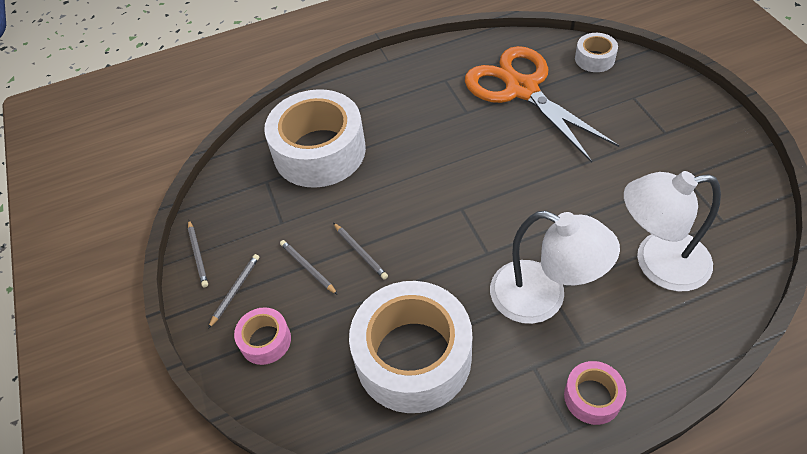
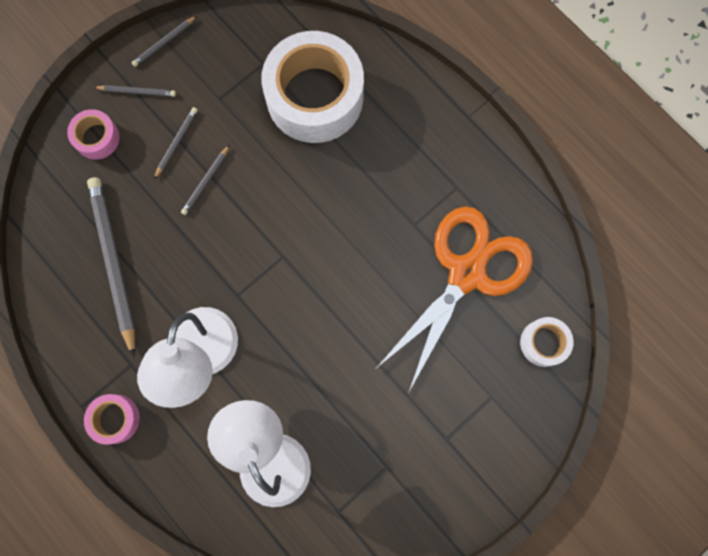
camera: 65 degrees right, 25 degrees up
white tape [349,281,472,413] -> grey pencil [87,177,135,357]

